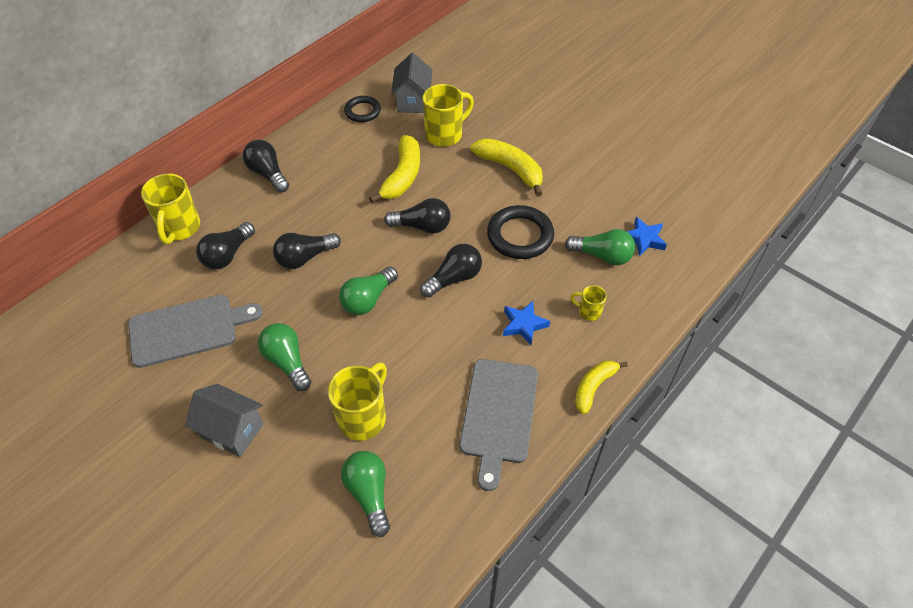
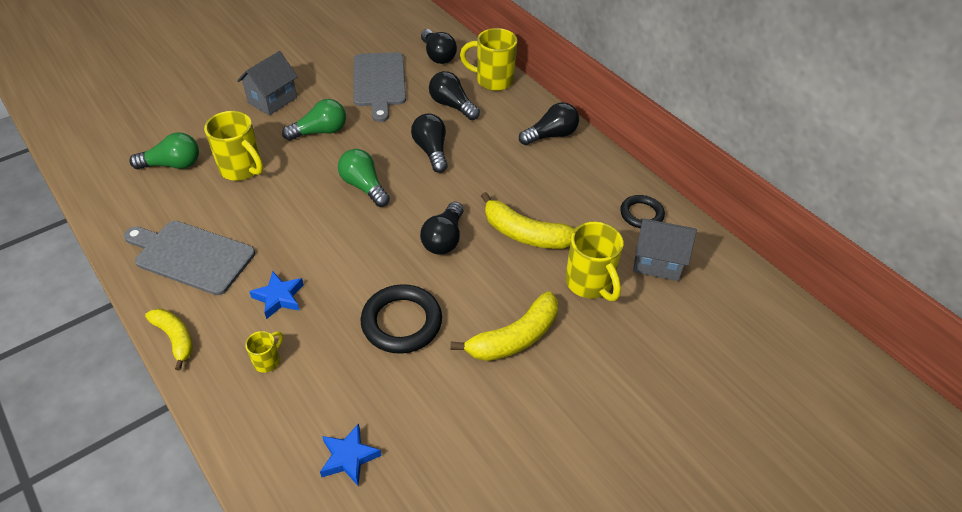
camera: 100 degrees right, 5 degrees down
black light bulb [420,244,482,297] -> black light bulb moved to [421,29,457,64]
green light bulb [565,229,635,265] -> none

